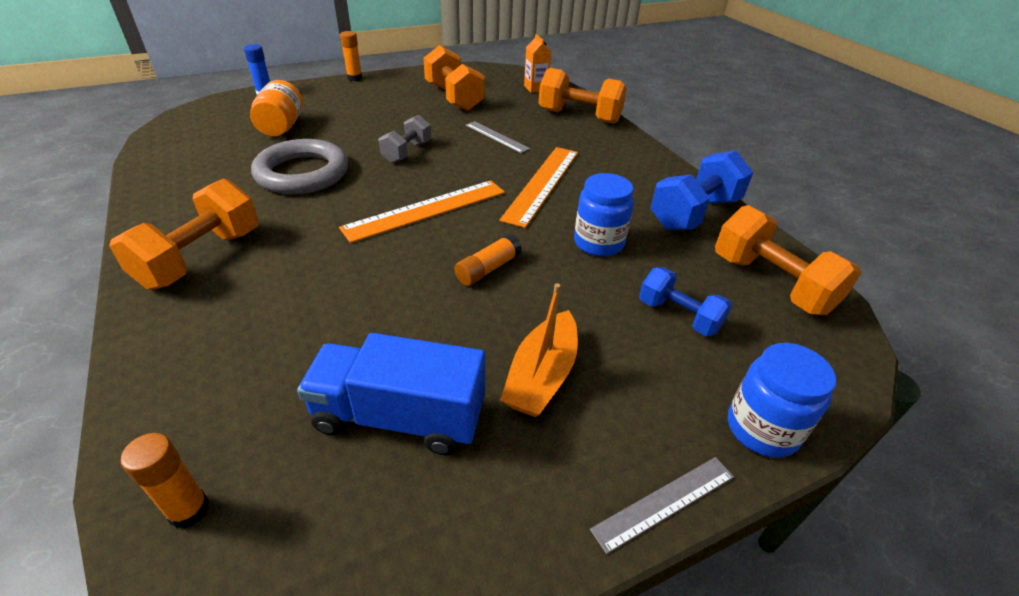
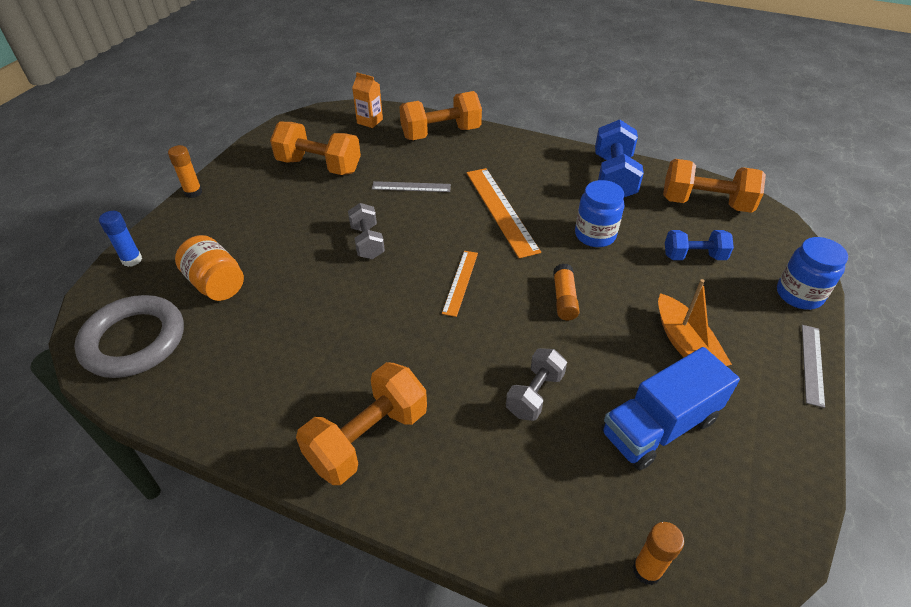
camera: 40 degrees left, 5 degrees up
orange dumbbell [109,178,258,290] -> orange dumbbell turned 60 degrees clockwise [296,362,427,485]
grey ring [251,139,348,194] -> grey ring moved to [74,295,184,378]
orange ruler [339,180,505,243] -> orange ruler [442,251,478,317], size x0.58
none -> grey dumbbell [506,348,567,421]

